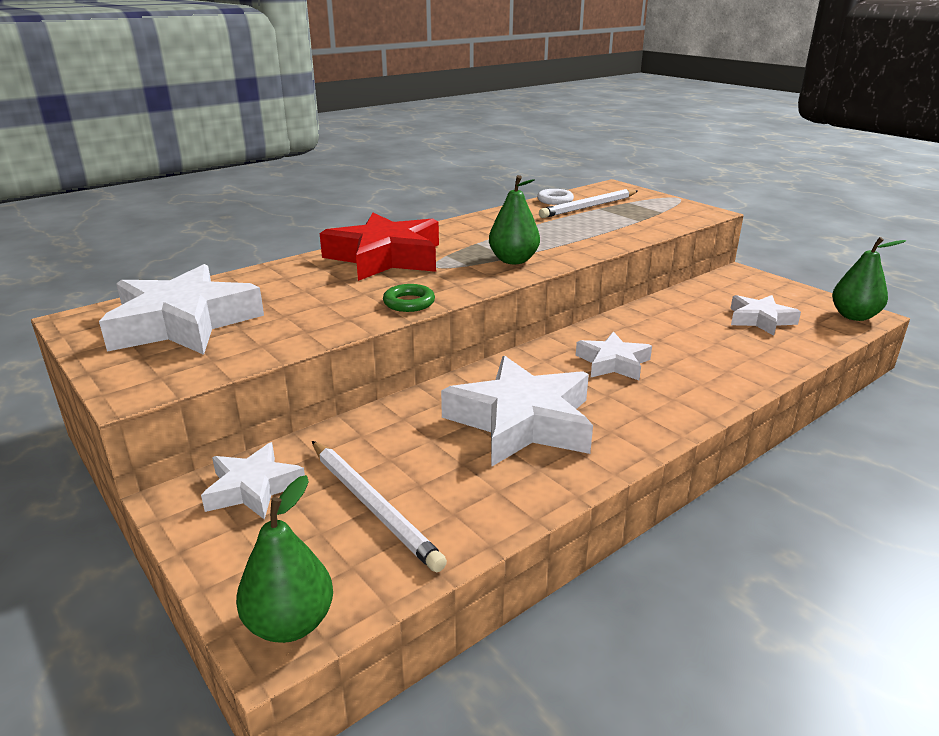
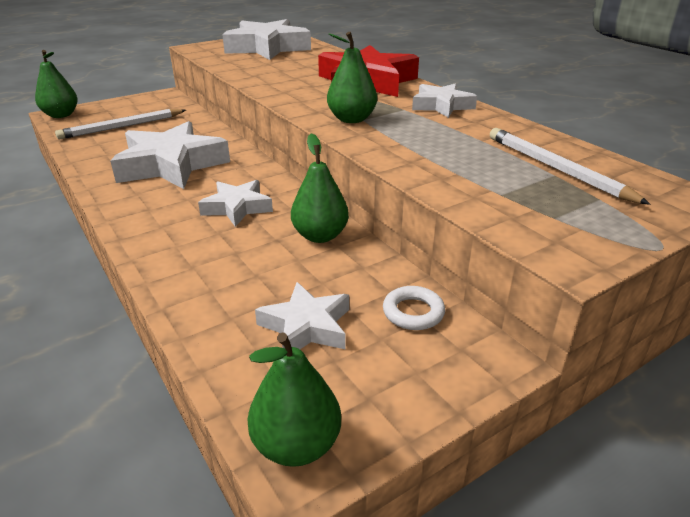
camera: 95 degrees right, 5 degrees up
white star [201,442,305,519] -> white star moved to [412,83,477,118]
green ring [383,284,435,312] -> none
white ring [537,189,574,205] -> white ring moved to [383,286,445,330]
none -> green pear [291,133,349,243]

